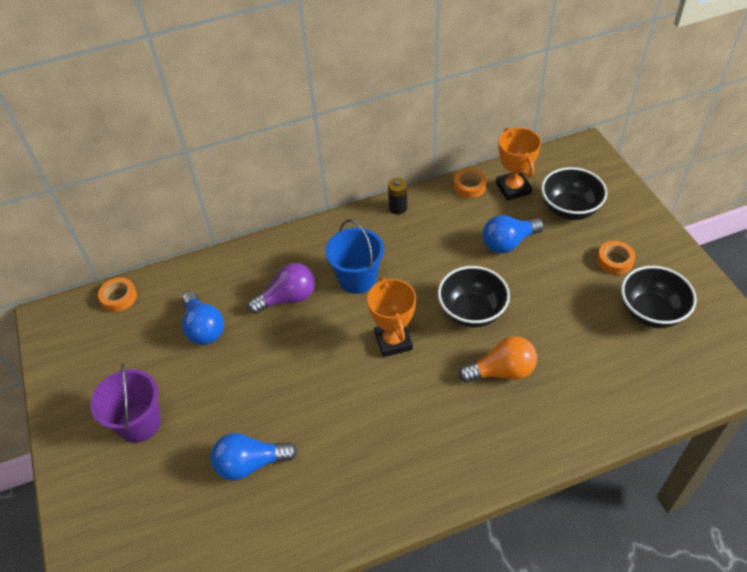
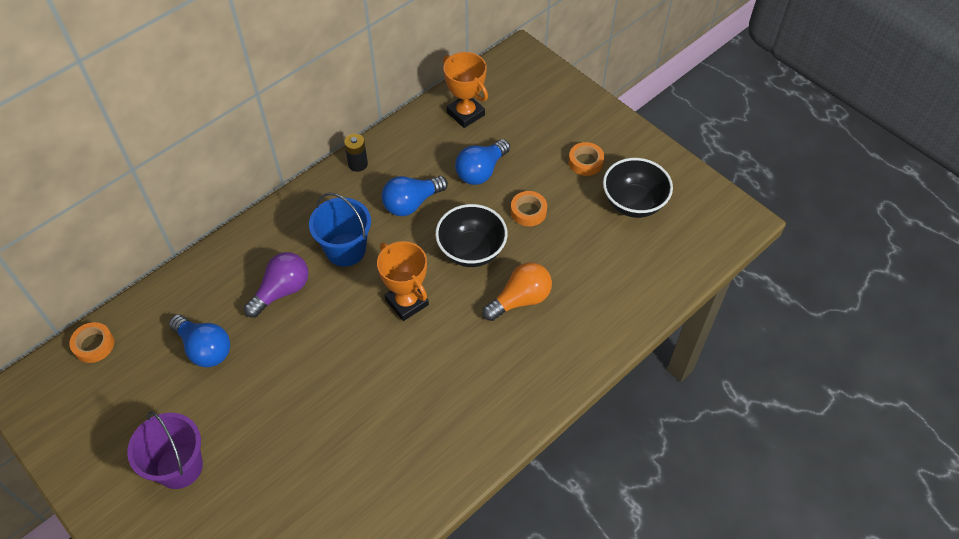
camera: 25 degrees left, 5 degrees up
blue light bulb [211,433,297,481] -> blue light bulb moved to [381,176,448,216]
orange tape [454,168,487,198] -> orange tape moved to [511,191,547,226]
black bowl [541,167,607,220] -> none

